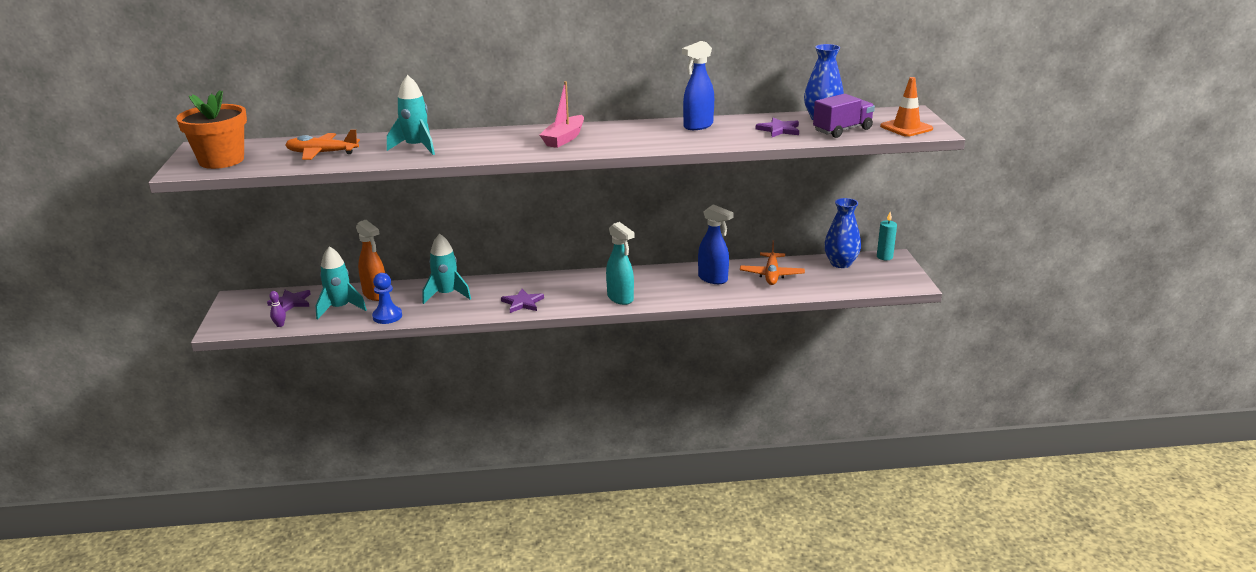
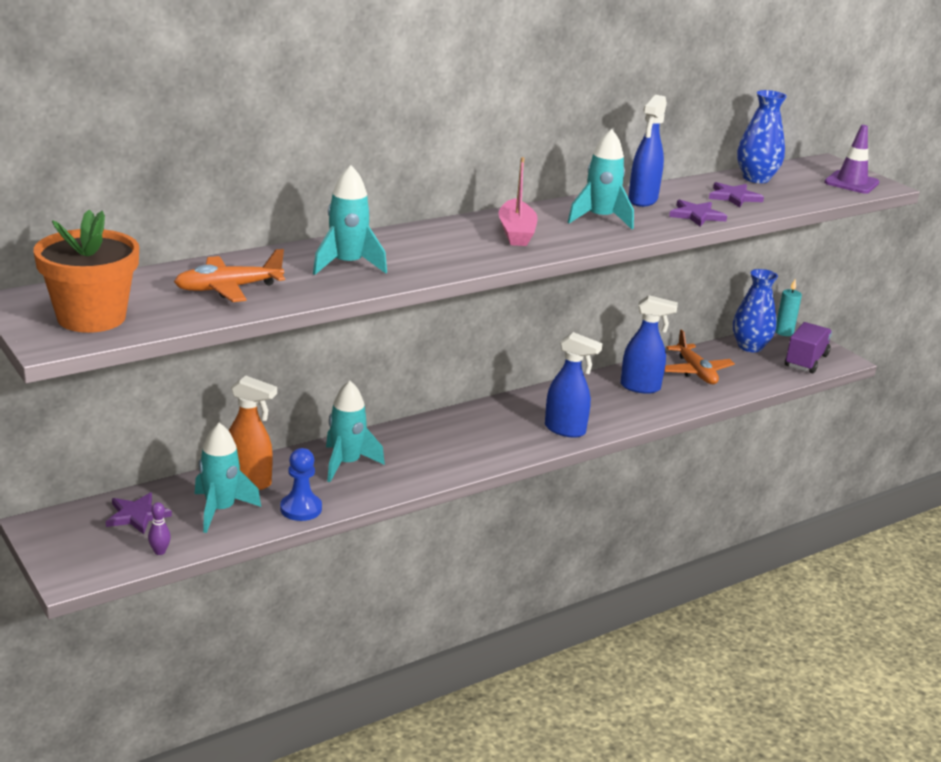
camera: 30 degrees left, 0 degrees up
purple star [501,289,544,313] -> purple star moved to [669,199,727,227]
turquoise spray bottle [606,222,635,305] -> blue spray bottle [545,332,603,438]
purple truck [813,94,875,138] -> purple truck moved to [785,322,832,373]
orange traffic cone [880,77,933,137] -> purple traffic cone [824,125,879,194]
none -> turquoise rocket [567,129,634,230]

